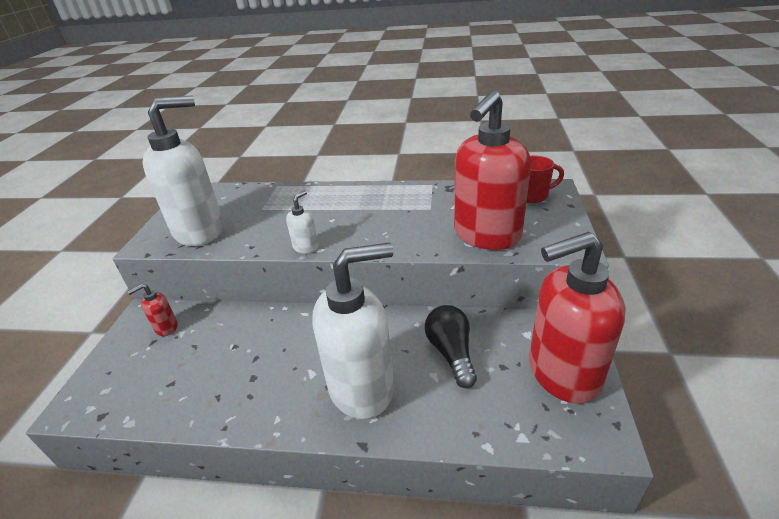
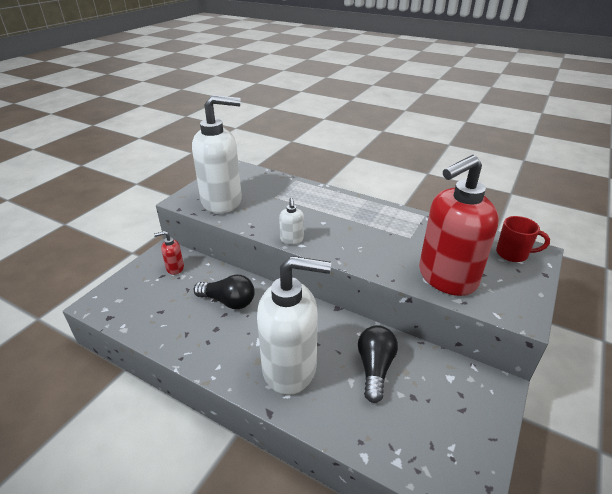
camera: 20 degrees right, 0 degrees up
white soap dispenser [286,190,319,254] -> white soap dispenser turned 120 degrees clockwise [279,198,304,244]
red soap dispenser [529,232,626,404] -> none
none -> black light bulb [194,274,255,309]

